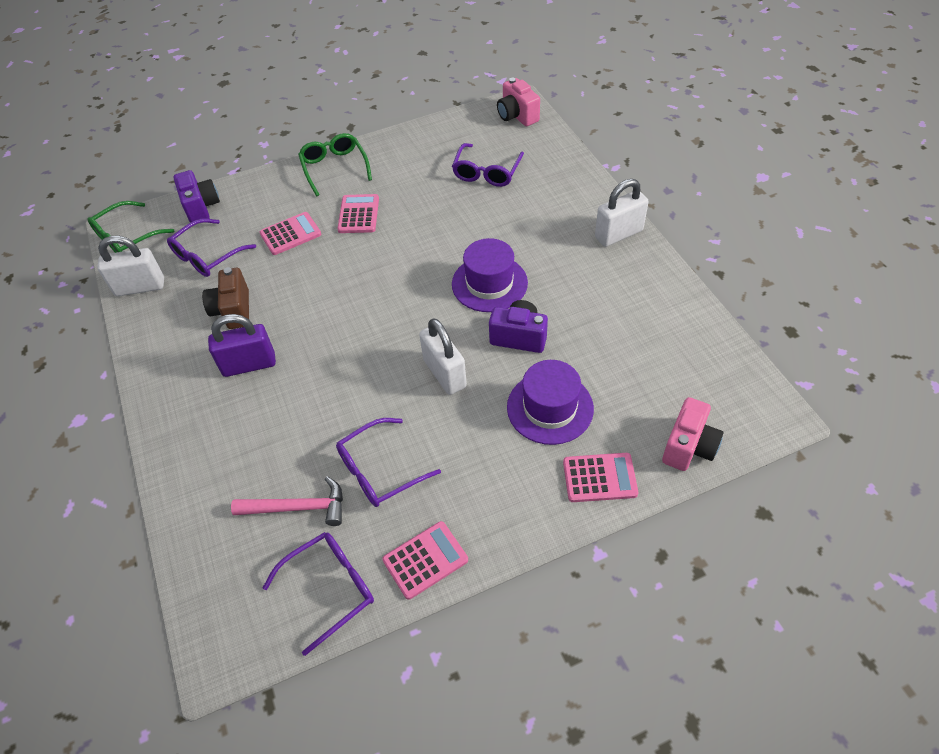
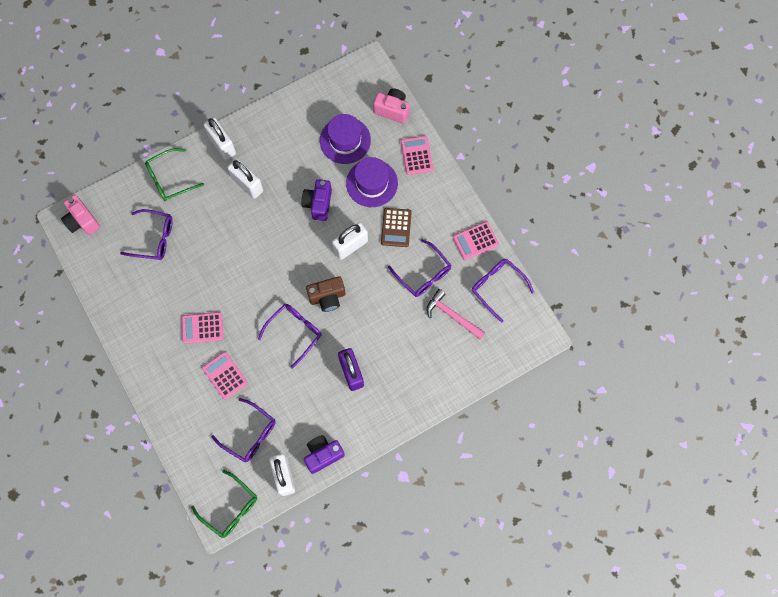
camera: 100 degrees left, 20 degrees up
purple camera [174,170,220,223] -> purple camera moved to [304,435,345,474]
brown camera [202,267,249,329] -> brown camera moved to [306,276,345,312]
pink hammer [231,476,343,526] -> pink hammer turned 45 degrees counterclockwise [427,289,485,339]
green glasses [298,133,372,196] -> green glasses moved to [145,148,204,201]
pink calculator [382,521,468,600] -> pink calculator turned 75 degrees counterclockwise [453,221,499,260]
purple hat [452,238,528,312] -> purple hat moved to [320,114,371,164]
pink camera [497,78,540,126] -> pink camera turned 90 degrees clockwise [61,195,100,235]
none -> white padlock [227,159,263,199]
none -> purple glasses [258,304,322,369]
none -> brown calculator [381,208,412,247]

